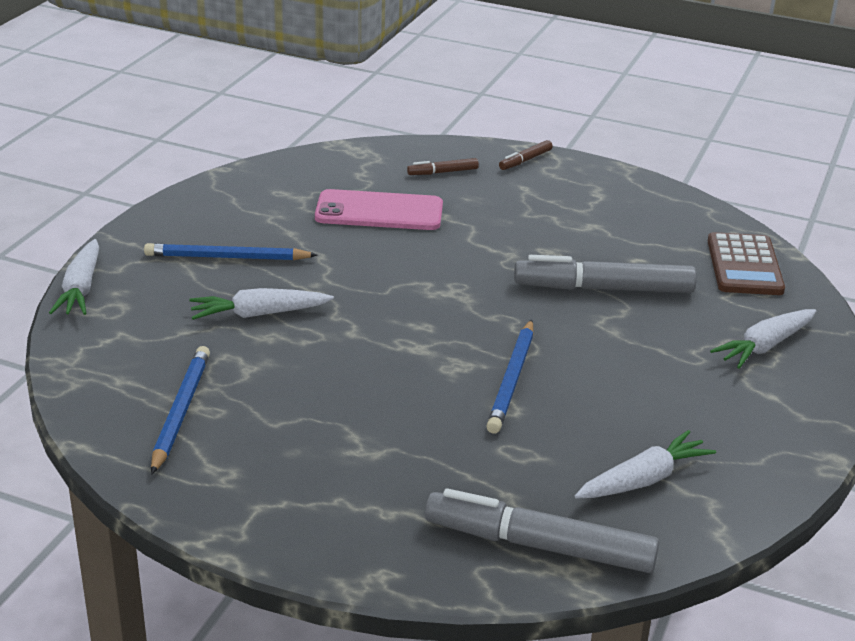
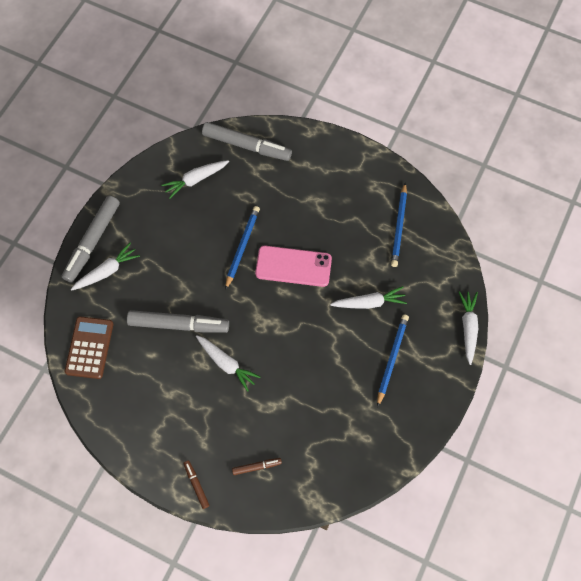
camera: 175 degrees left, 35 degrees up
blue pencil [144,243,317,260] -> blue pencil turned 75 degrees counterclockwise [377,314,409,407]
pink phone [315,189,443,230] -> pink phone moved to [255,246,332,287]
brown marker [499,140,553,170] -> brown marker turned 75 degrees counterclockwise [184,460,210,509]
none -> grey marker [62,196,120,283]
none -> white carrot [196,335,260,392]

